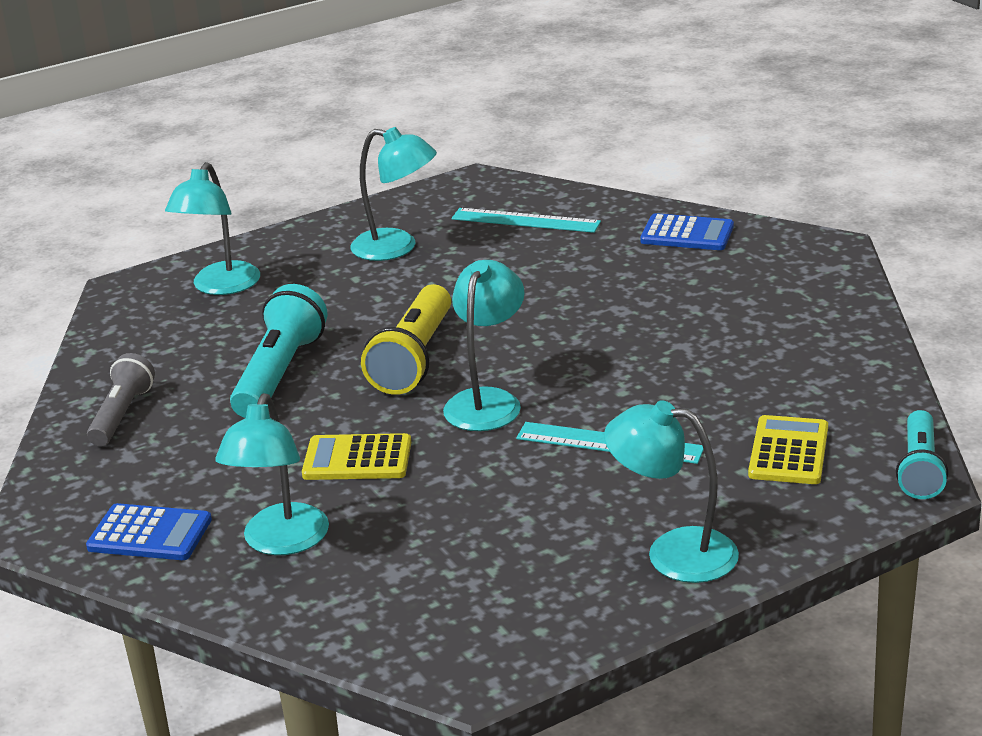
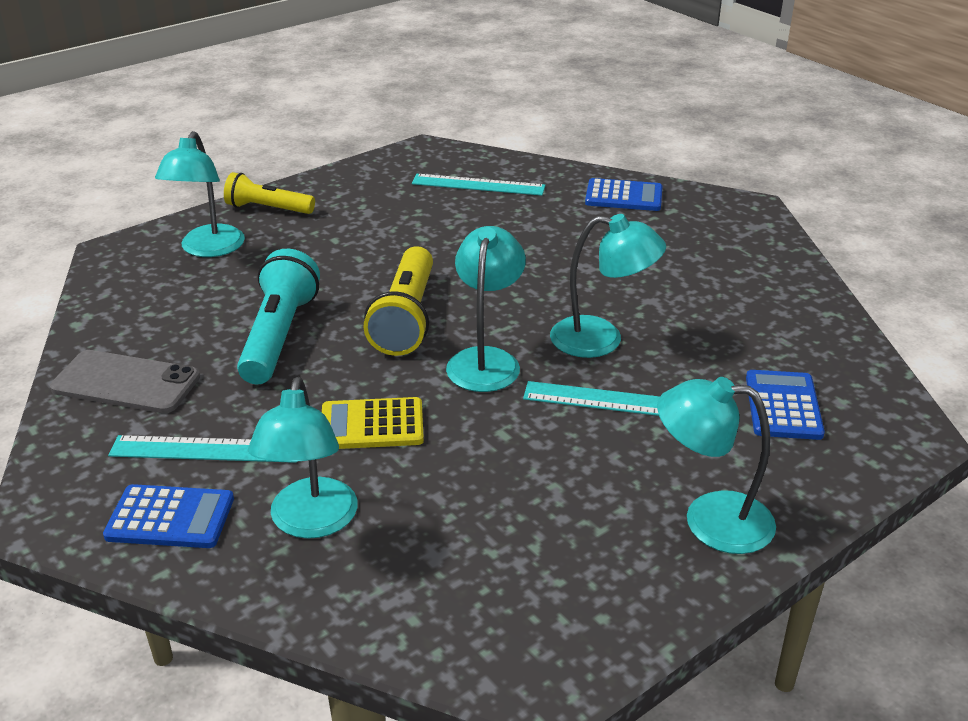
camera: 10 degrees left, 5 degrees up
grey flashlight [87,353,155,446] -> grey phone [50,350,200,413]
turquoise lamp [350,127,437,261] -> turquoise lamp moved to [550,214,666,358]
yellow calculator [748,415,828,484] -> blue calculator [746,370,825,440]
turquoise flashlight [896,410,948,499] -> none
none -> turquoise ruler [108,435,297,463]
none -> yellow flashlight [224,172,315,214]

